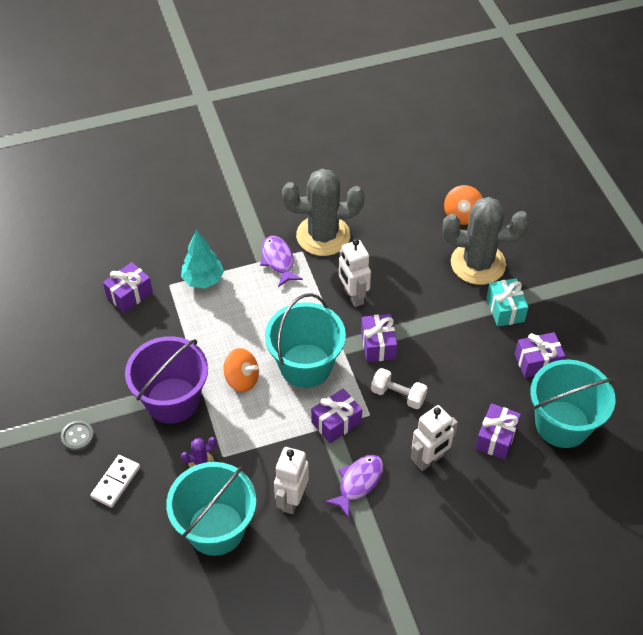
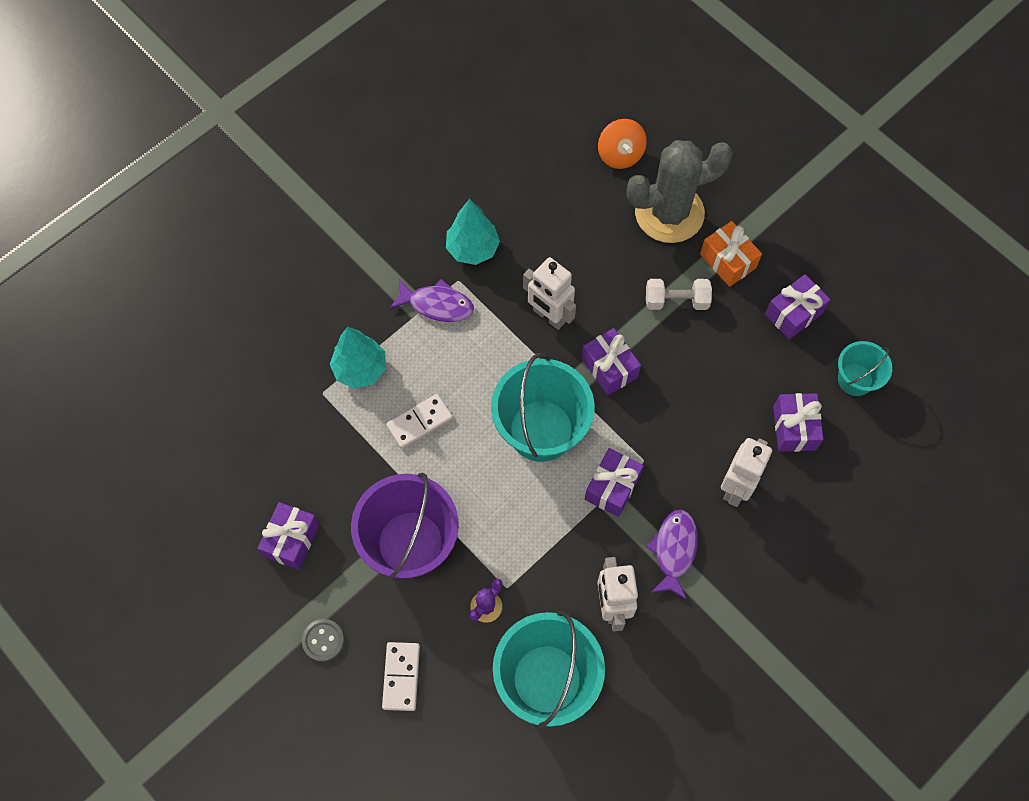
camera: 25 degrees left, 15 degrees up
purple gift [103,262,153,313] -> purple gift moved to [258,502,320,570]
orange spinning top [224,348,259,392] -> none
purple fish [260,236,303,287] -> purple fish turned 150 degrees clockwise [390,279,474,322]
grey cactus [282,169,365,256] -> turquoise tree [446,199,500,265]
white dumbbell [371,368,428,409] -> white dumbbell moved to [646,279,712,310]
turquoise gift [486,278,528,327] -> orange gift [700,221,762,287]
turquoise bucket [530,360,615,448] -> turquoise bucket [838,341,892,396], size x0.54
none -> white domino [386,394,453,449]

